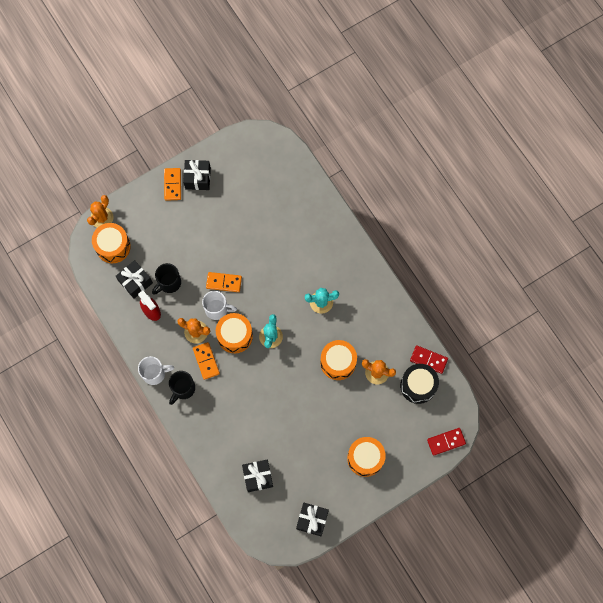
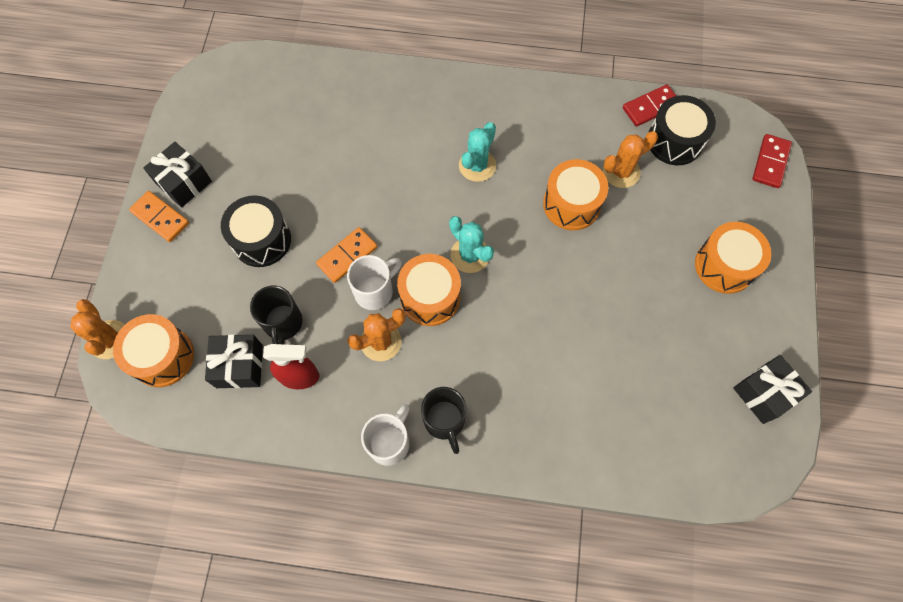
camera: 50 degrees left, 5 degrees down
orange domino [193,342,220,380] -> none
black gift [242,460,273,492] -> none
none -> black drum [221,195,291,267]

